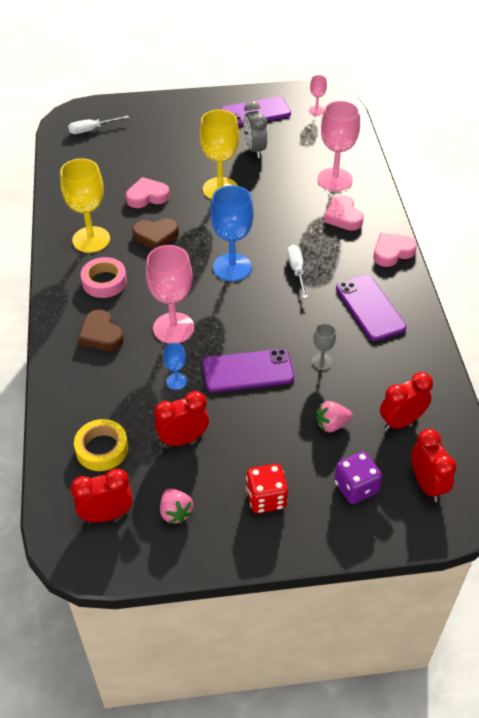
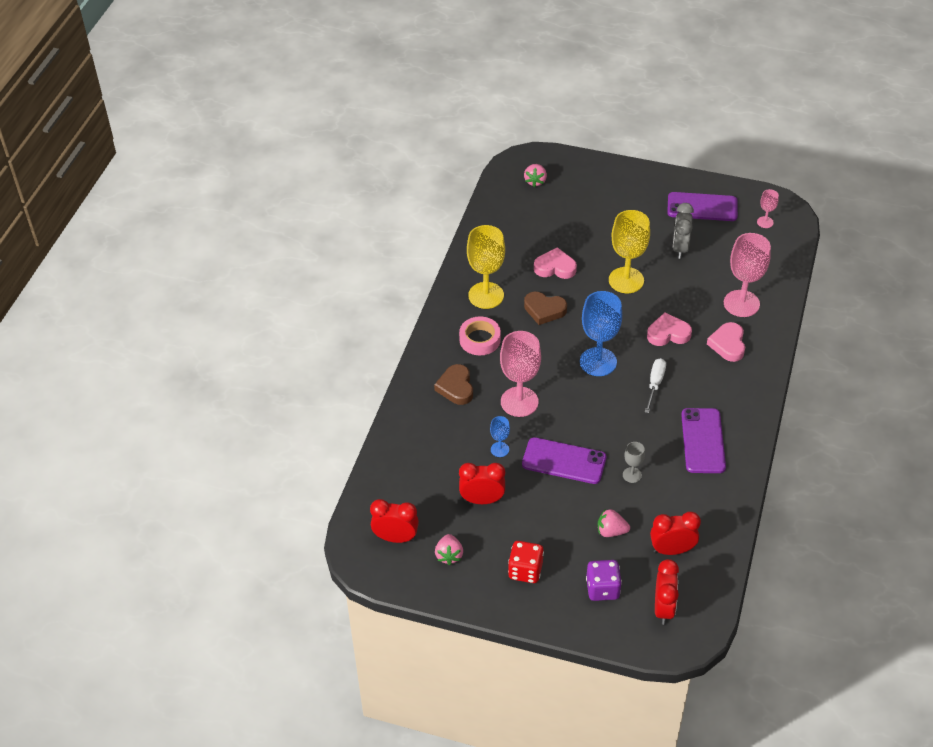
camera: 25 degrees right, 0 degrees up
white screwdriver [68,116,129,134] -> pink strawberry [524,164,547,187]
yellow tape [74,419,128,471] -> none
pink heart [374,233,417,267] -> pink heart moved to [647,313,692,346]

